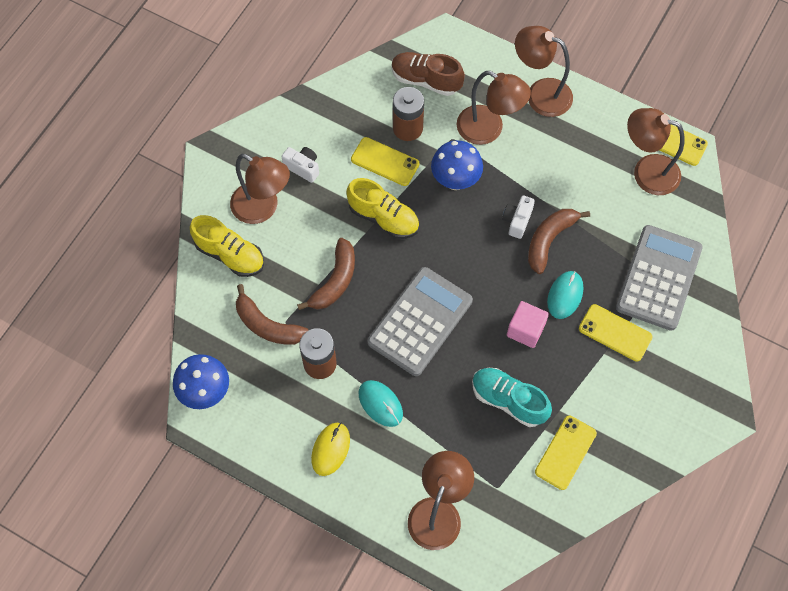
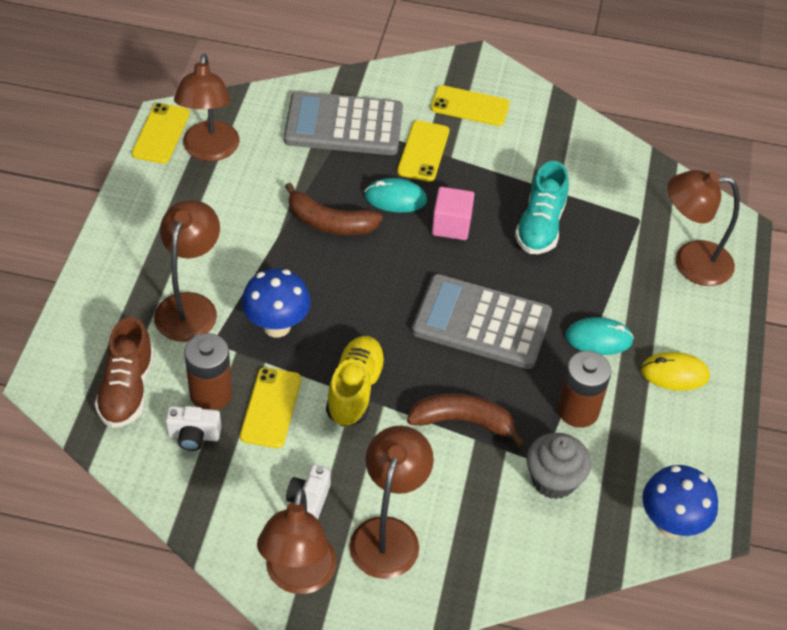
camera: 110 degrees left, 15 degrees down
yellow shoe [190,215,264,277] -> none
brown banana [236,284,309,345] -> grey cupcake [526,433,591,499]
turquoise mouse [359,380,403,427] -> turquoise mouse turned 60 degrees clockwise [565,317,634,355]
white camera [502,196,535,239] -> white camera moved to [165,406,221,451]
brown lamp [515,26,573,117] -> brown lamp moved to [257,488,337,594]
yellow phone [535,416,597,490] -> yellow phone moved to [431,85,510,126]

